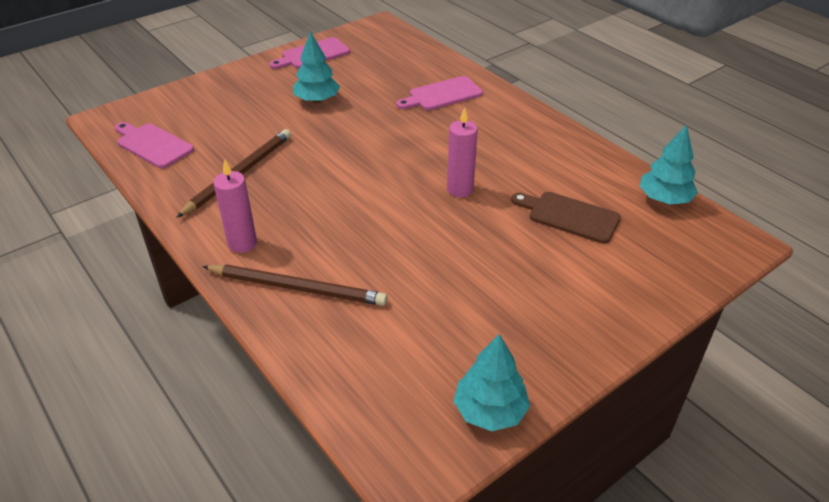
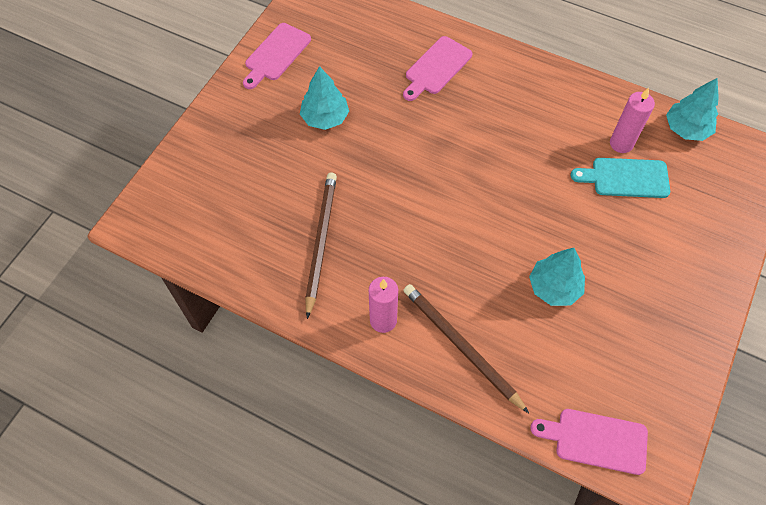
camera: 25 degrees left, 20 degrees up
pink cutting board [115,122,194,168] -> pink cutting board moved to [530,409,648,475]
brown pencil [202,265,387,306] -> brown pencil turned 120 degrees counterclockwise [403,284,529,413]
pink candle [447,108,478,197] -> pink candle moved to [610,88,655,153]
turquoise tree [453,334,530,431] -> turquoise tree moved to [529,248,585,306]
brown cutting board [511,192,621,244] -> turquoise cutting board [570,158,670,198]

